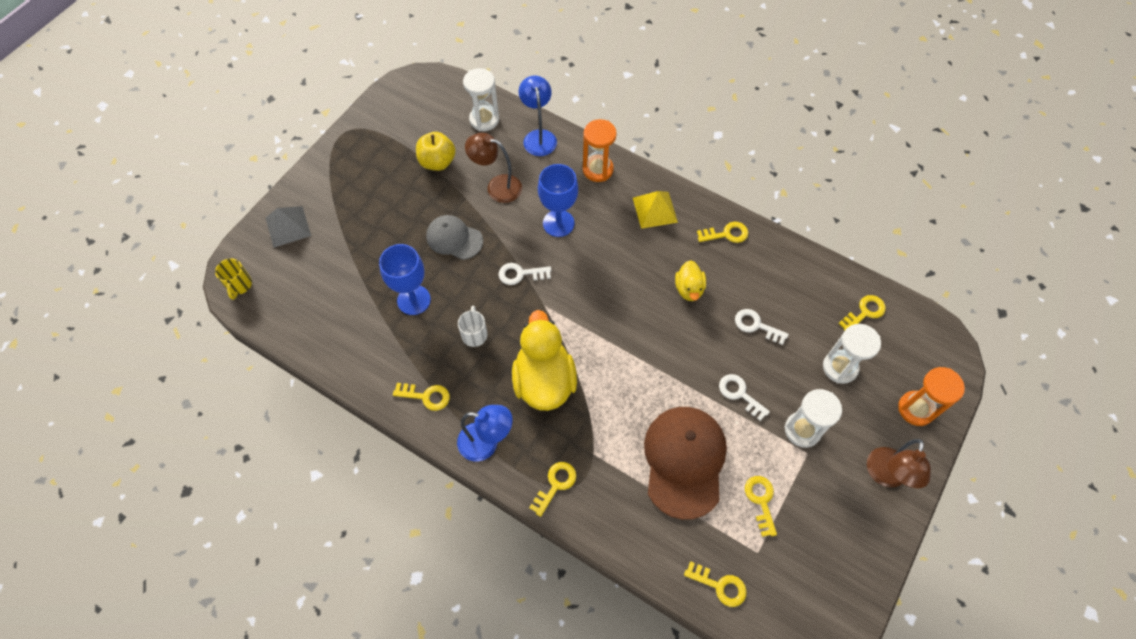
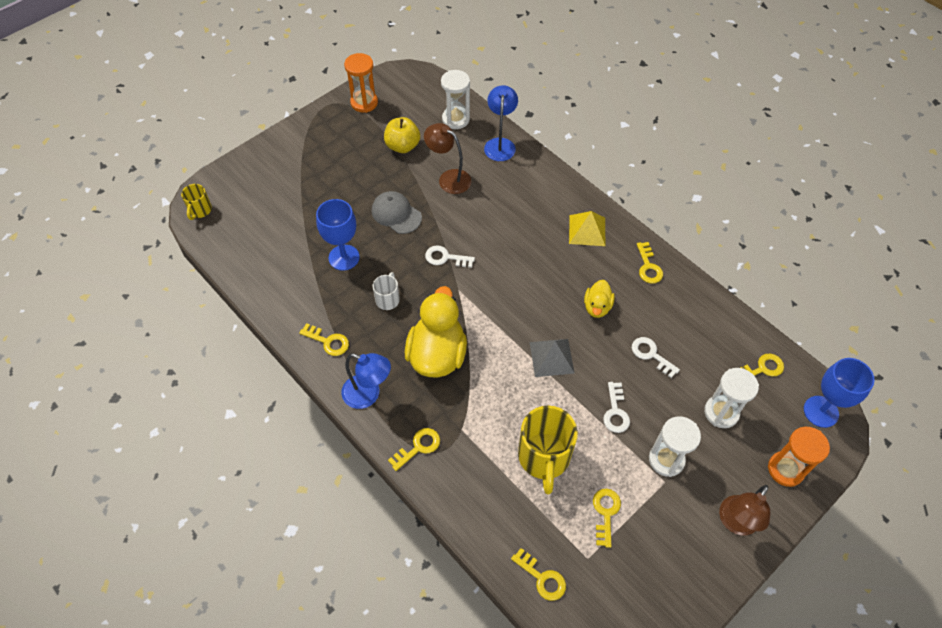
camera: 15 degrees right, 5 degrees down
grey pyramid [266,206,311,248] -> grey pyramid moved to [529,339,575,377]
blue goblet [538,164,578,237] -> blue goblet moved to [804,358,875,428]
orange hourglass [583,119,617,182] -> orange hourglass moved to [344,53,378,113]
brown cap [644,407,727,520] -> yellow mug [518,406,578,494]
yellow key [697,222,748,243] -> yellow key turned 75 degrees clockwise [637,242,663,284]
white key [719,374,770,421] -> white key turned 150 degrees counterclockwise [603,382,630,433]

